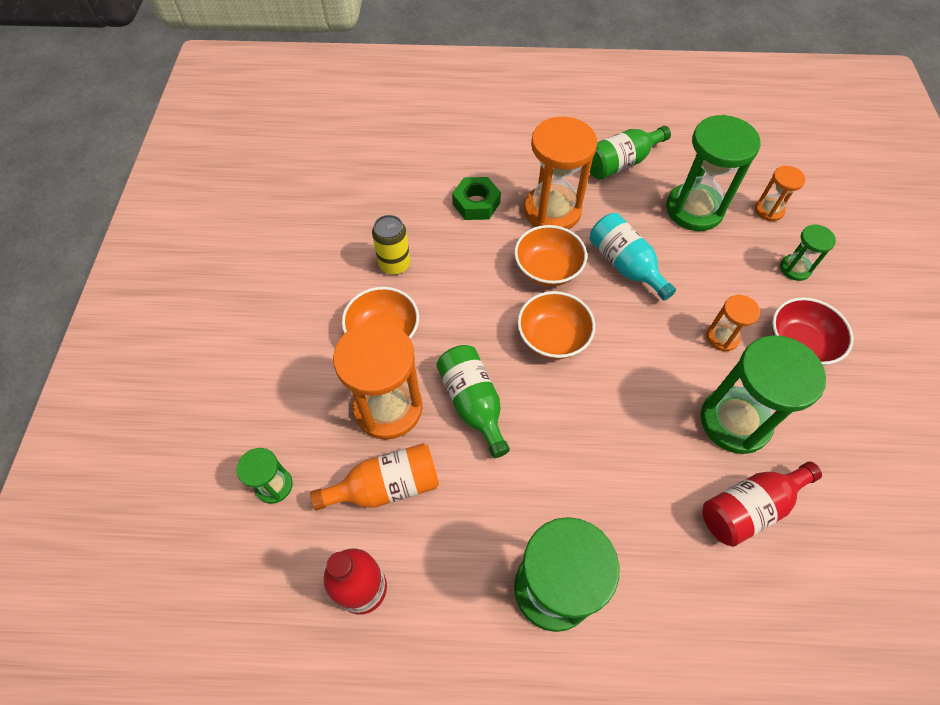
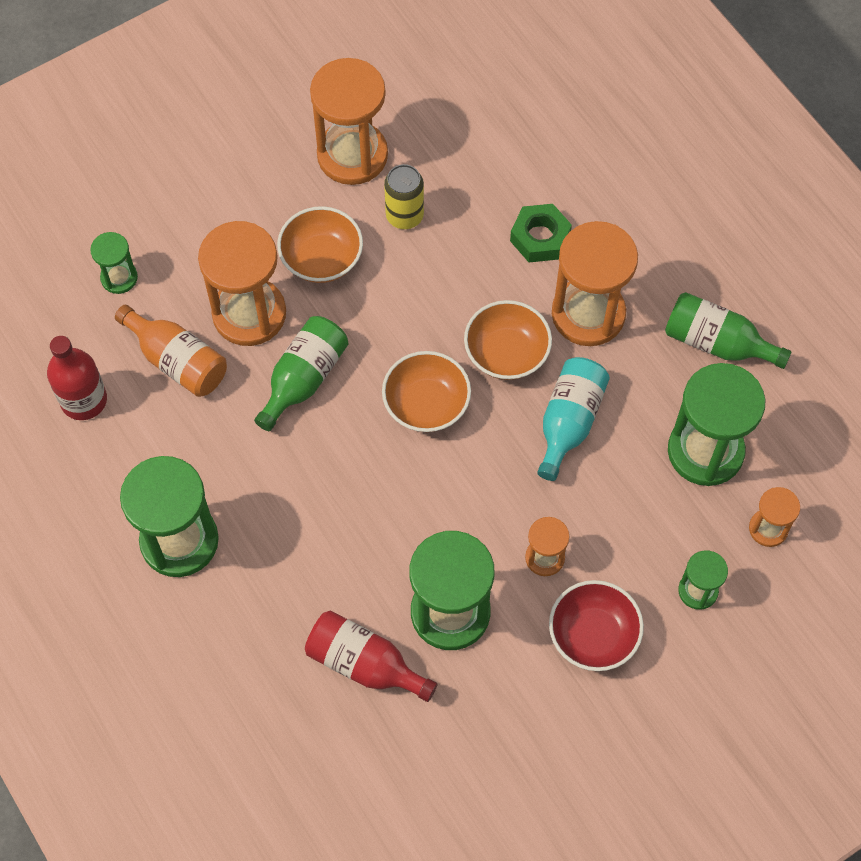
camera: 55 degrees right, 5 degrees up
none -> orange hourglass [310,58,388,185]

